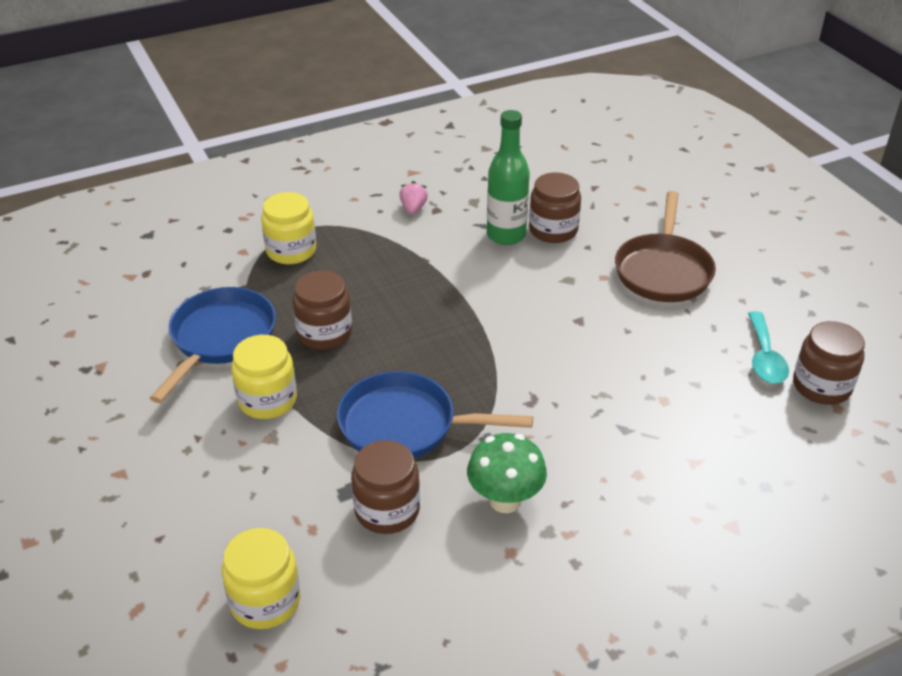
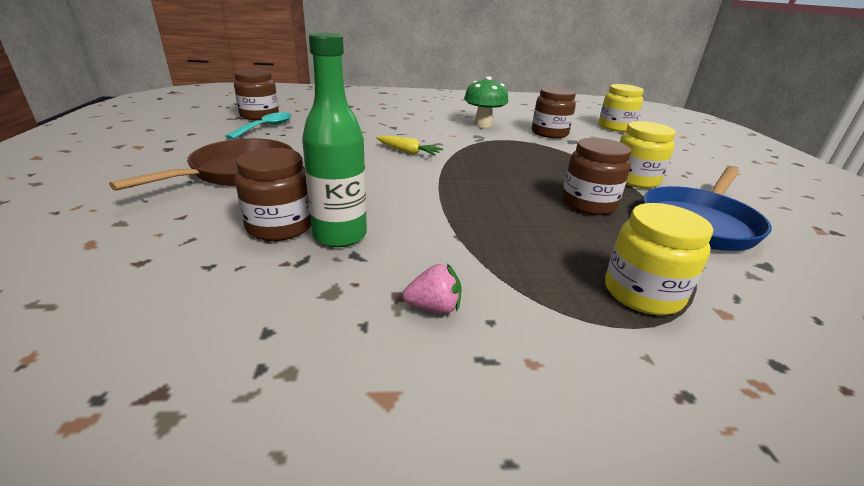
camera: 160 degrees left, 10 degrees down
blue pan [337,371,533,459] -> none
pink strawberry [399,181,428,214] -> pink strawberry turned 120 degrees counterclockwise [403,263,462,314]
none -> yellow carrot [376,136,443,155]

